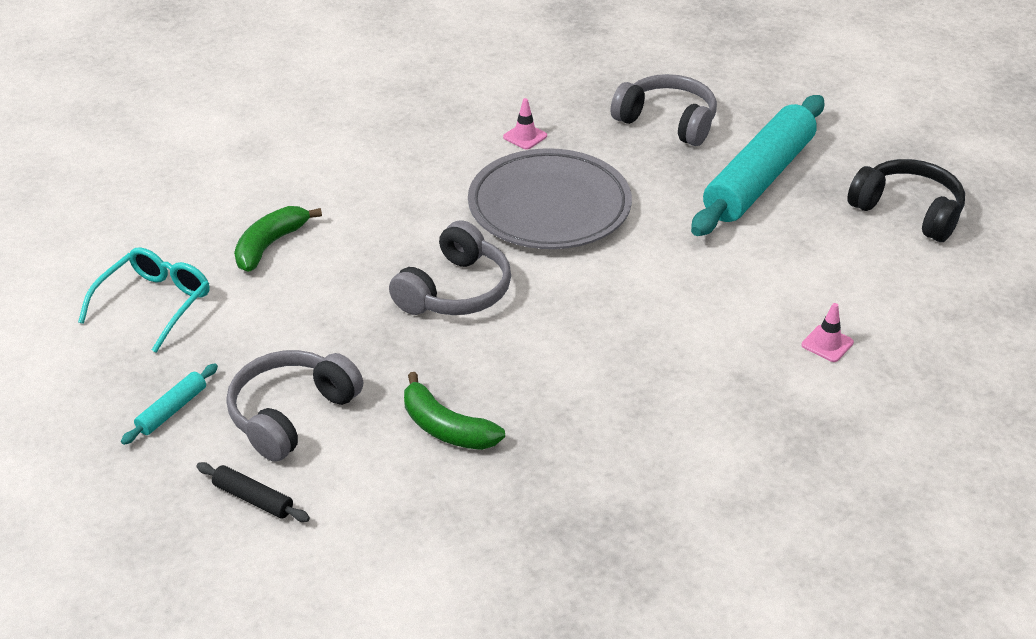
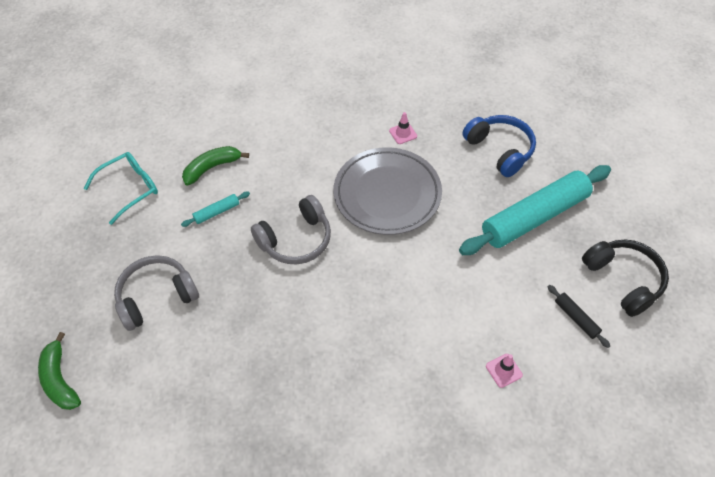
camera: 25 degrees right, 15 degrees up
turquoise rolling pin [121,363,218,445] -> turquoise rolling pin moved to [181,192,250,227]
black rolling pin [196,462,310,522] -> black rolling pin moved to [548,285,610,348]
green banana [404,372,505,450] -> green banana moved to [38,332,81,410]
grey headphones [611,74,717,146] -> blue headphones [462,115,536,177]

